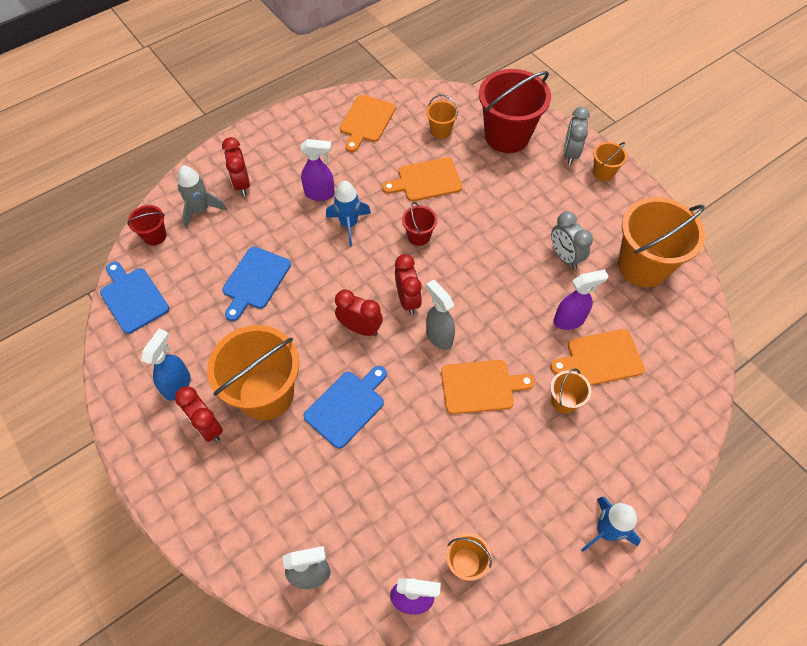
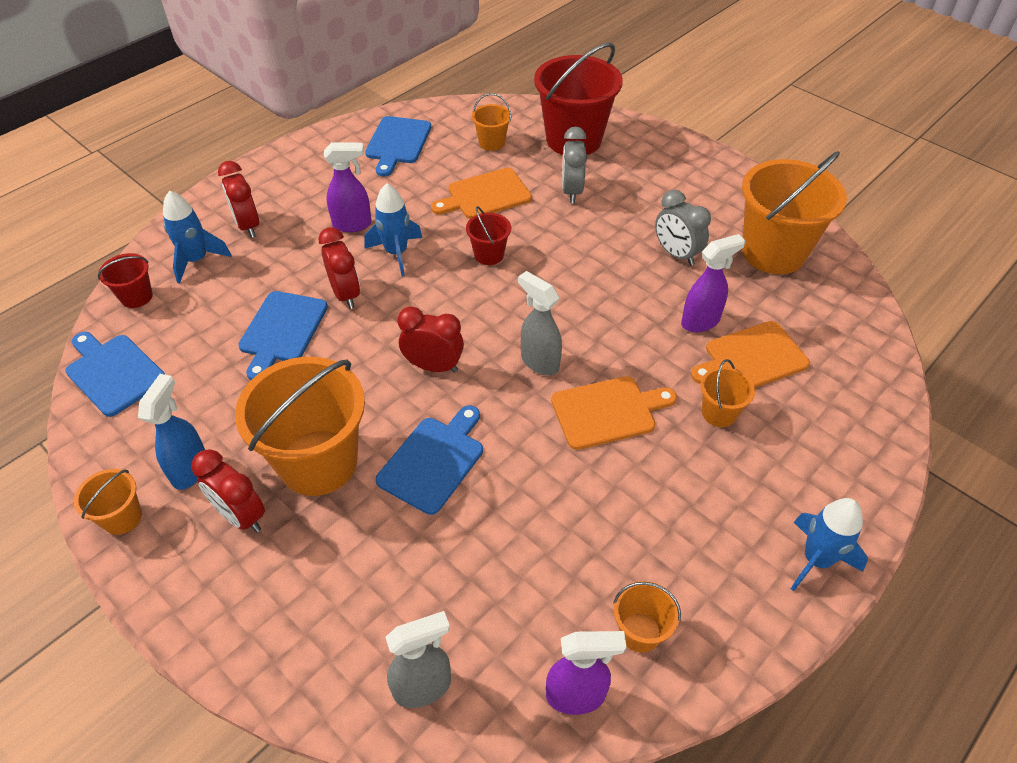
camera: 10 degrees left, 10 degrees down
grey rocket [177,166,227,229] -> blue rocket [163,191,232,284]
orange cutting board [340,95,396,152] -> blue cutting board [365,116,431,176]
red clock [395,254,422,315] -> red clock moved to [318,227,360,309]
grey clock [564,107,590,165] -> grey clock moved to [562,127,587,203]
orange bucket [593,142,627,181] -> orange bucket moved to [74,469,142,535]

